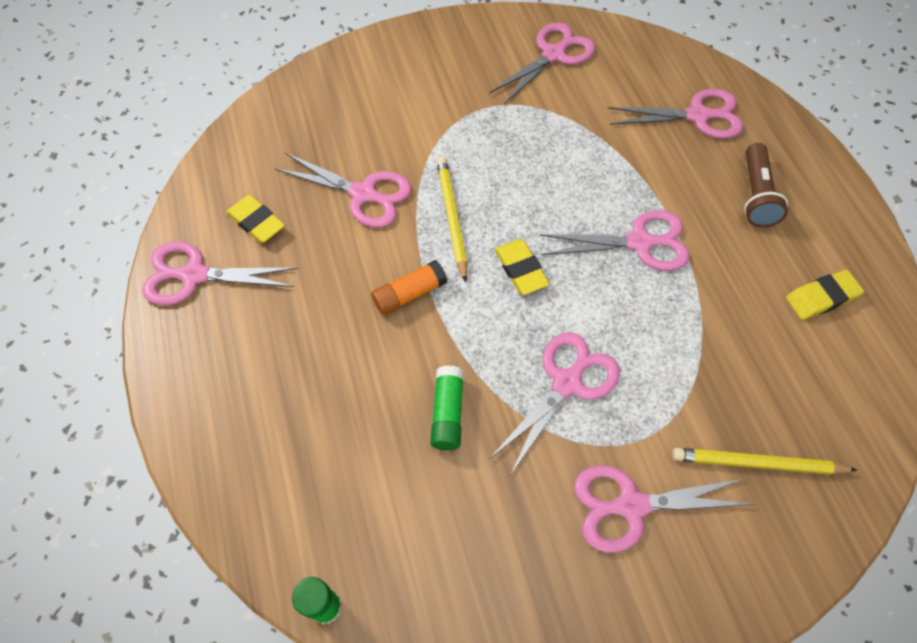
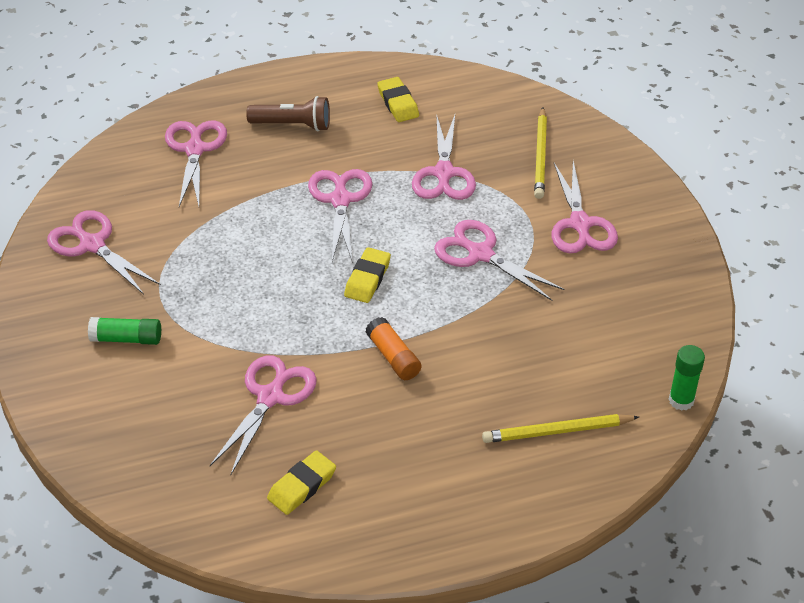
camera: 90 degrees left, 15 degrees down
pink scissors [142,242,298,306] -> pink scissors moved to [412,114,476,200]
green glue stick [430,365,464,450] -> green glue stick moved to [88,317,161,345]
yellow pencil [437,157,467,283] -> yellow pencil moved to [482,414,639,443]
yellow eraser [494,239,550,295] -> yellow eraser turned 45 degrees counterclockwise [344,247,391,303]

